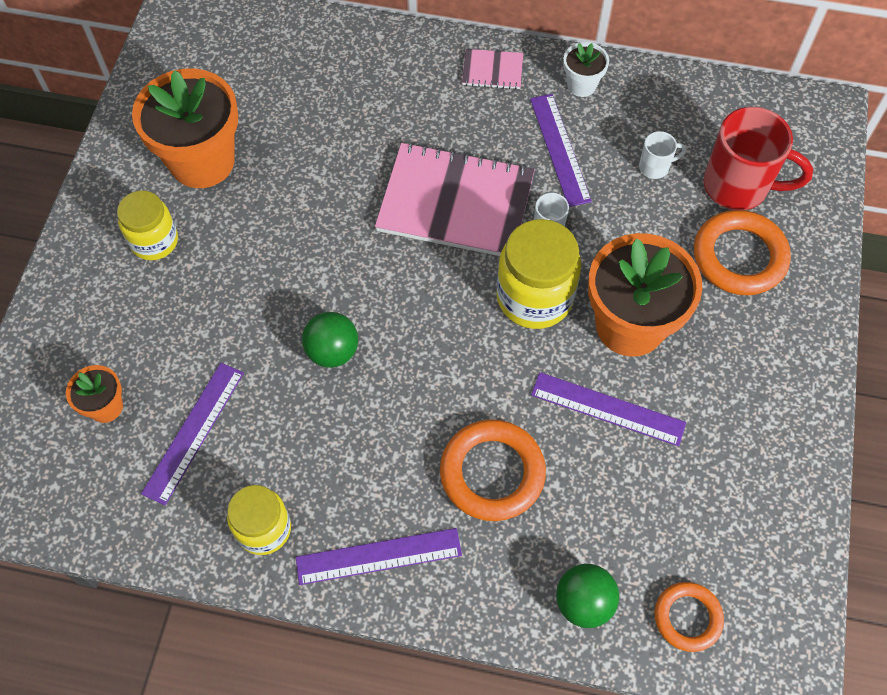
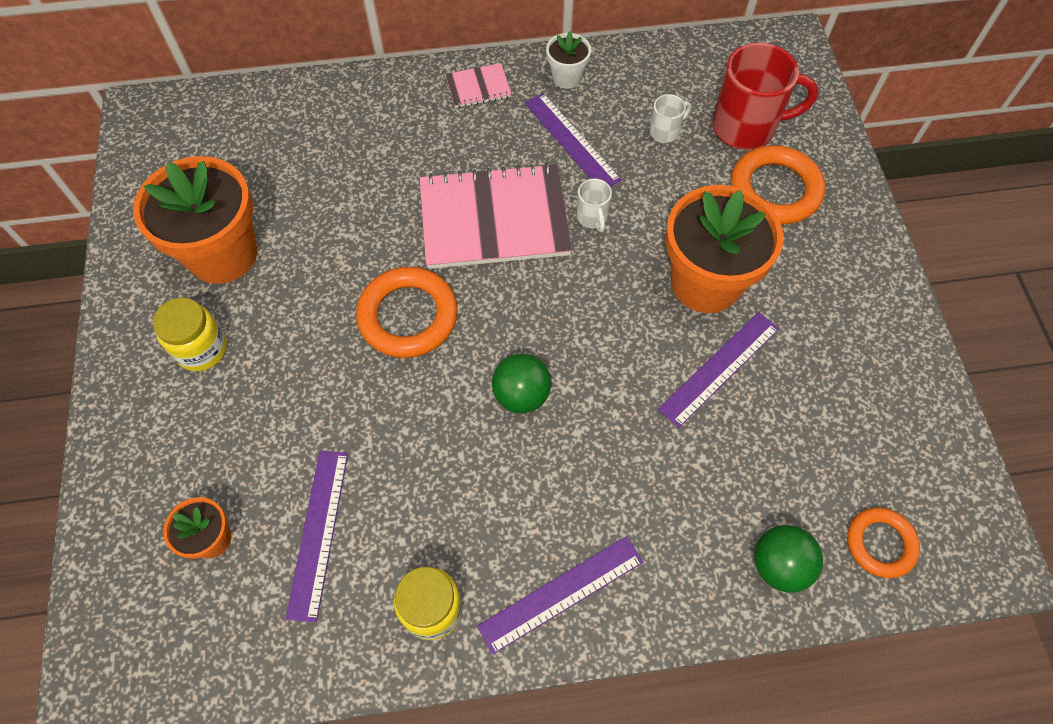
camera: 20 degrees left, 0 degrees up
green ball [302,312,358,368] -> green ball moved to [492,354,551,413]
orange ring [440,420,546,521] -> orange ring moved to [356,267,458,358]
yellow jar [496,219,581,329] -> none
purple ruler [531,372,686,446] -> purple ruler turned 45 degrees counterclockwise [658,312,779,428]

